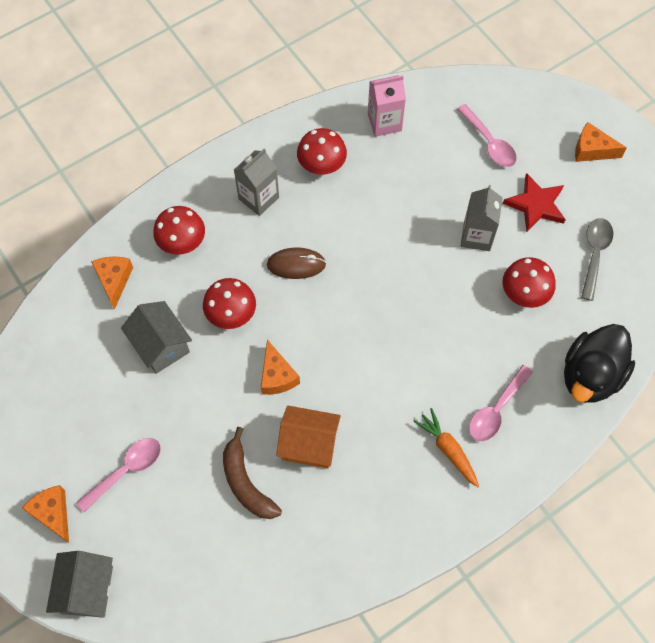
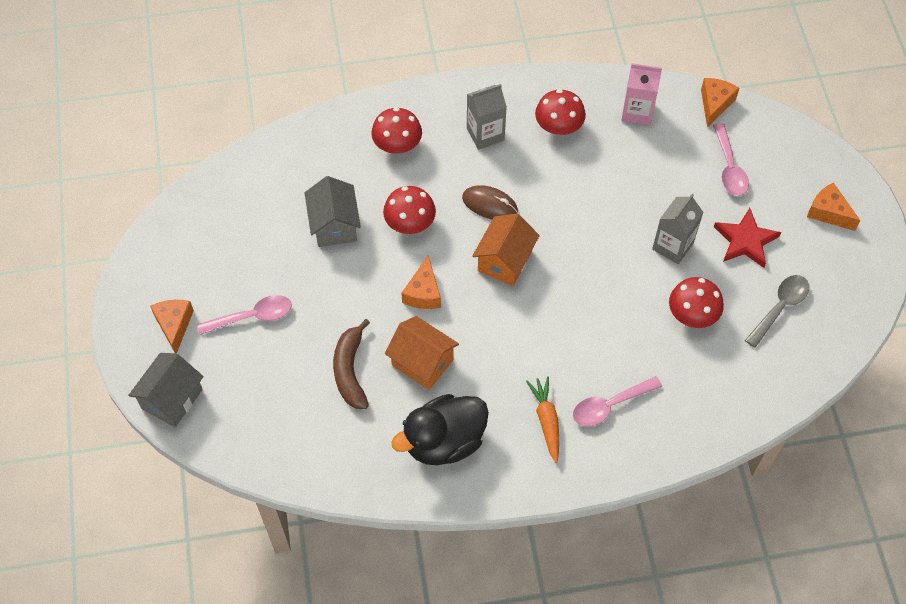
camera: 25 degrees right, 5 degrees down
orange cheese [91,256,133,310] -> orange cheese moved to [701,78,739,127]
black duck [564,324,635,403] -> black duck moved to [391,394,489,465]
none -> orange house [472,213,540,286]

